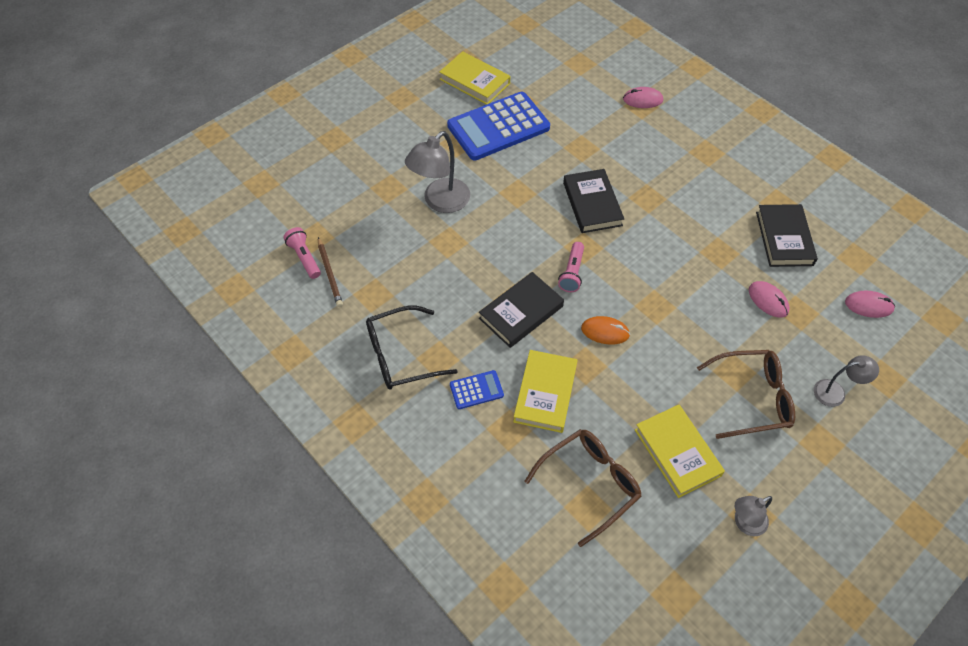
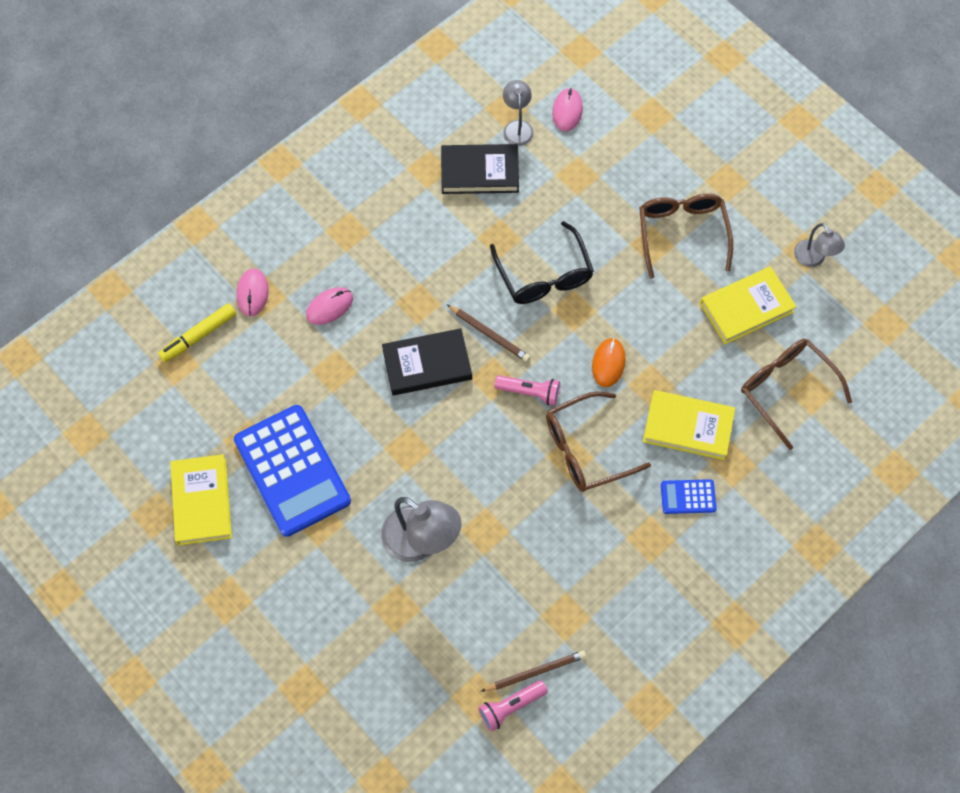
camera: 90 degrees left, 10 degrees up
black glasses [366,305,458,390] -> black glasses moved to [490,221,594,304]
yellow book [439,51,510,105] -> yellow book turned 45 degrees counterclockwise [170,454,232,545]
blue calculator [450,370,504,409] -> blue calculator turned 75 degrees counterclockwise [661,479,717,514]
black book [479,272,564,348] -> brown glasses [546,392,651,492]
pink mouse [749,281,790,318] -> pink mouse moved to [306,287,353,325]
grey lamp [814,355,879,407] -> grey lamp moved to [503,80,534,146]
none -> yellow marker [158,303,236,362]
none -> brown pencil [447,305,530,362]

